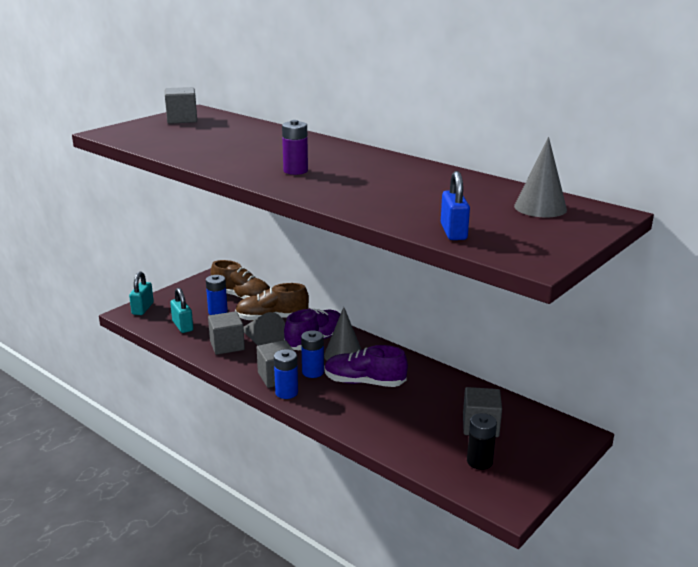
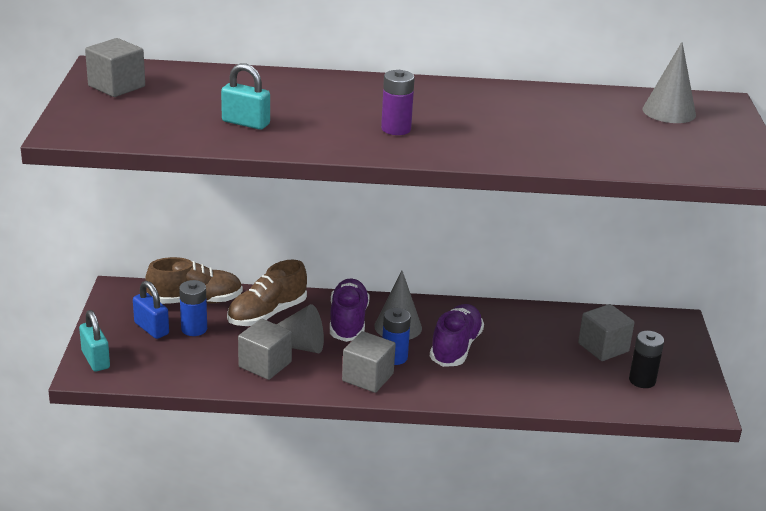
camera: 40 degrees left, 5 degrees up
turquoise padlock [170,288,193,333] -> turquoise padlock moved to [221,63,270,130]
blue battery [274,349,298,399] -> none
purple shoe [325,345,408,387] -> purple shoe turned 135 degrees clockwise [430,304,484,367]
blue padlock [441,171,470,240] -> blue padlock moved to [133,281,169,339]

